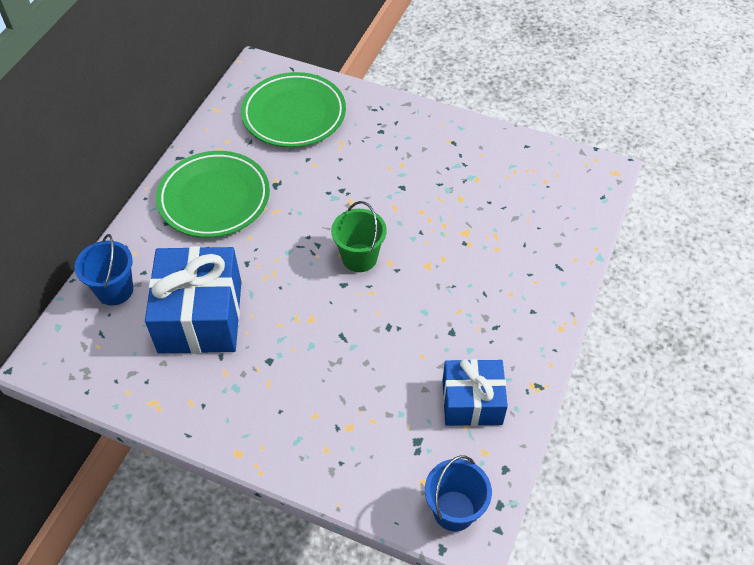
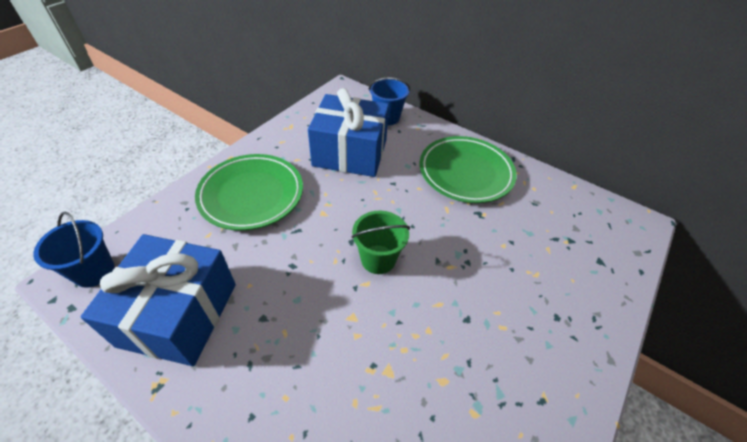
camera: 100 degrees right, 5 degrees down
green plate [241,72,346,148] -> green plate moved to [195,154,303,231]
blue gift [442,359,508,426] -> blue gift [81,234,236,366], size x1.58

